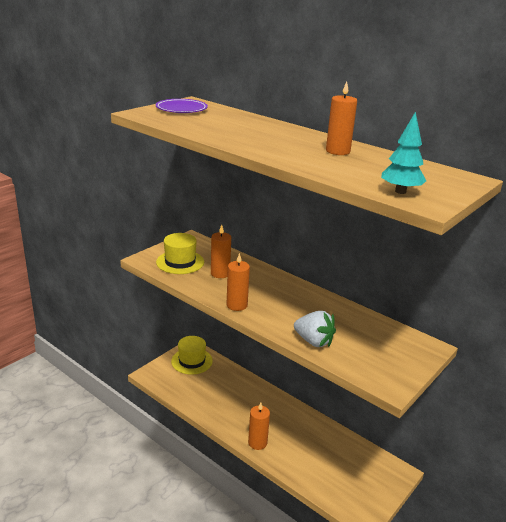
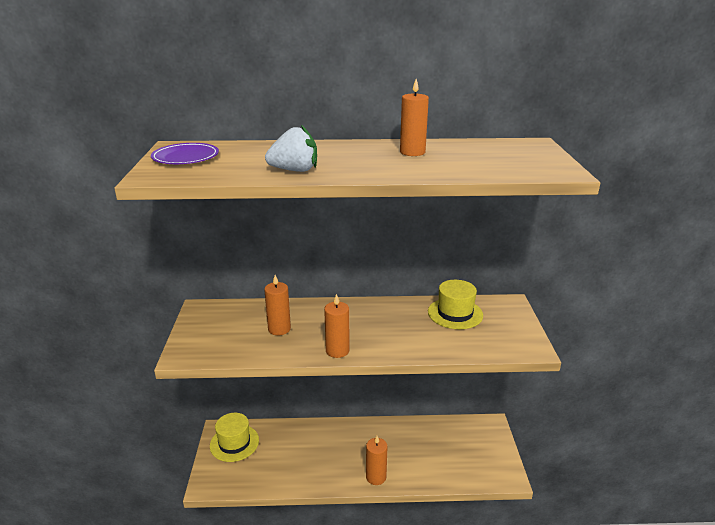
camera: 40 degrees left, 0 degrees up
yellow hat [156,233,204,274] -> yellow hat moved to [428,280,483,329]
white strawberry [294,311,336,347] -> white strawberry moved to [265,125,317,172]
turquoise tree [381,111,426,194] -> none

